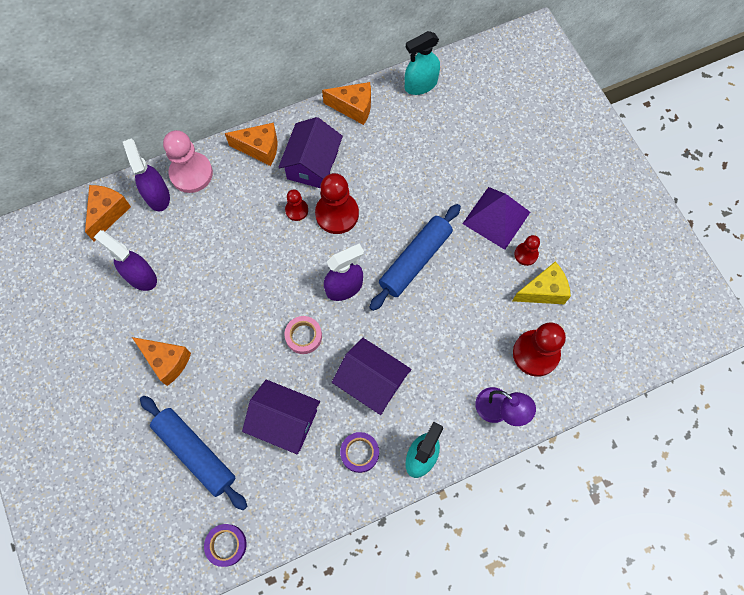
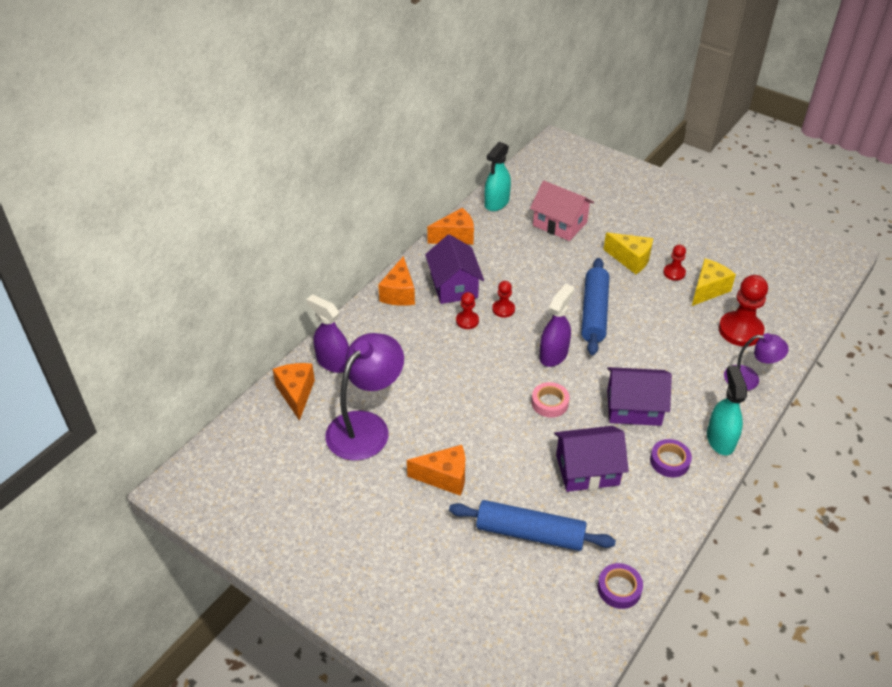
camera: 30 degrees left, 25 degrees down
purple spray bottle [94,230,157,291] -> purple lamp [325,333,404,461]
pink pawn [163,130,213,193] -> none
orange cheese [225,123,277,166] -> orange cheese turned 120 degrees clockwise [378,256,415,306]
red pawn [315,173,359,234] -> red pawn [492,281,515,318], size x0.53
purple pyramid [462,187,530,250] -> yellow cheese [603,232,653,274]
none -> pink house [530,181,594,241]

